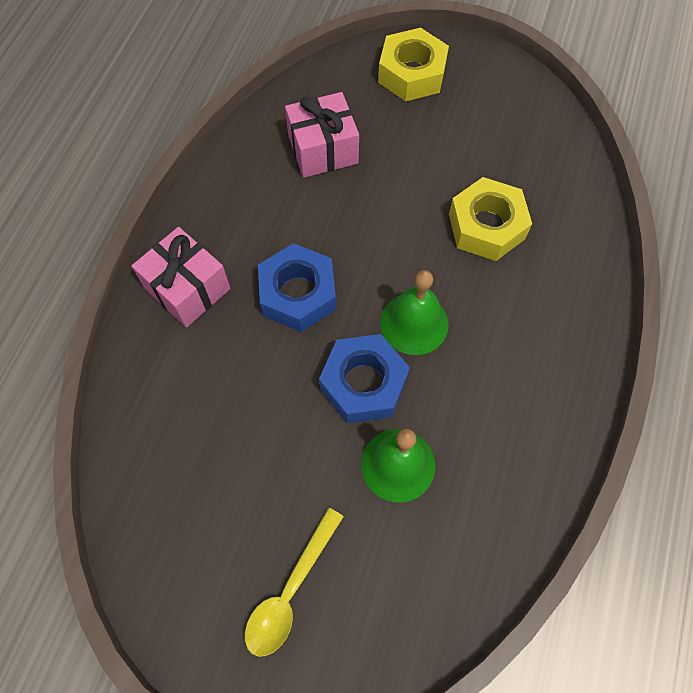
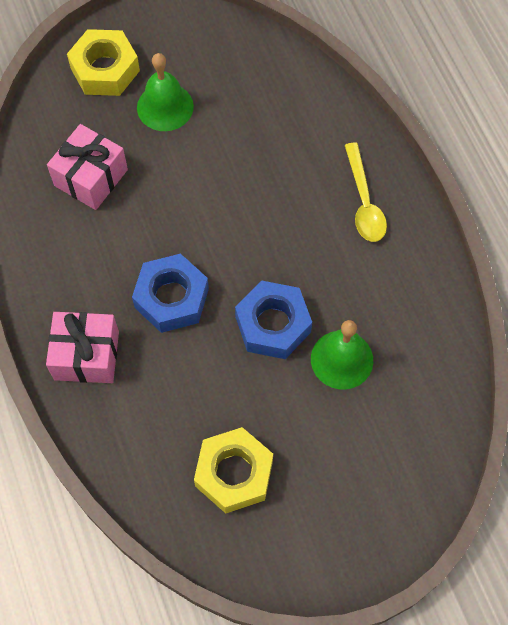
camera: 40 degrees left, 0 degrees up
yellow spoon [245,508,344,657] -> yellow spoon moved to [345,142,387,242]
green bell [380,270,449,355] -> green bell moved to [137,53,194,131]
yellow nut [449,177,532,261] -> yellow nut moved to [194,427,273,513]

